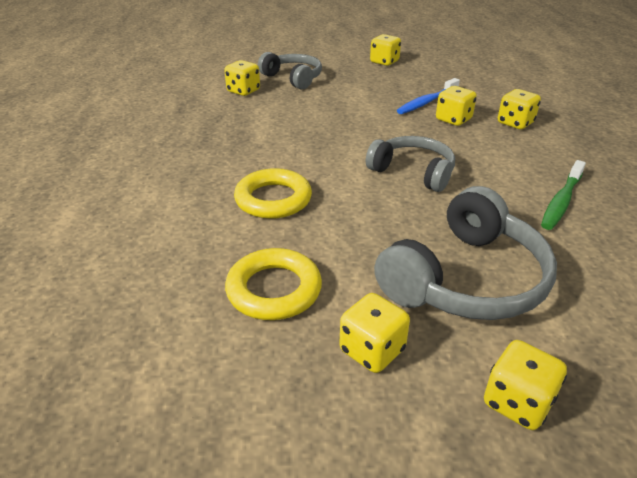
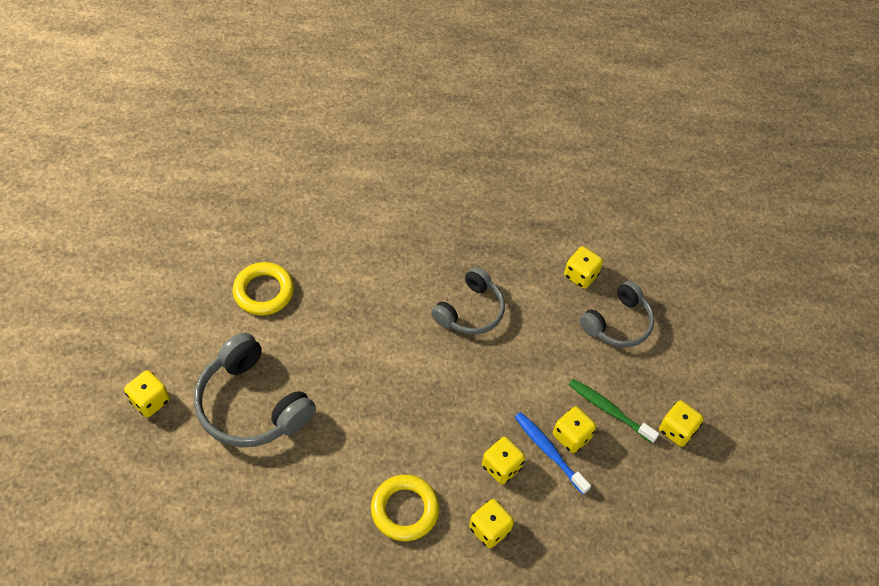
camera: 90 degrees right, 20 degrees up
yellow ring [234,168,312,219] -> yellow ring moved to [371,475,439,541]
yellow dice [339,293,410,373] -> yellow dice moved to [553,407,596,453]
grey headphones [366,136,455,192] -> grey headphones moved to [431,267,505,335]
green toothbrush [541,160,586,230] -> green toothbrush moved to [569,379,659,443]

